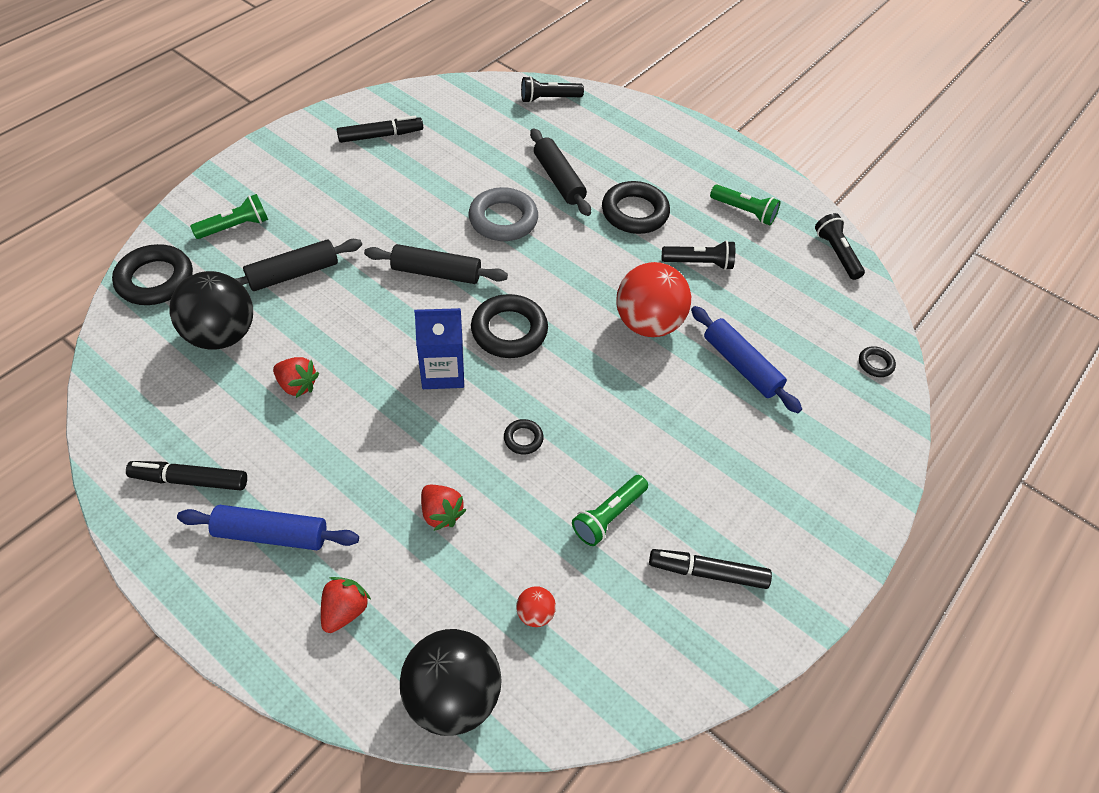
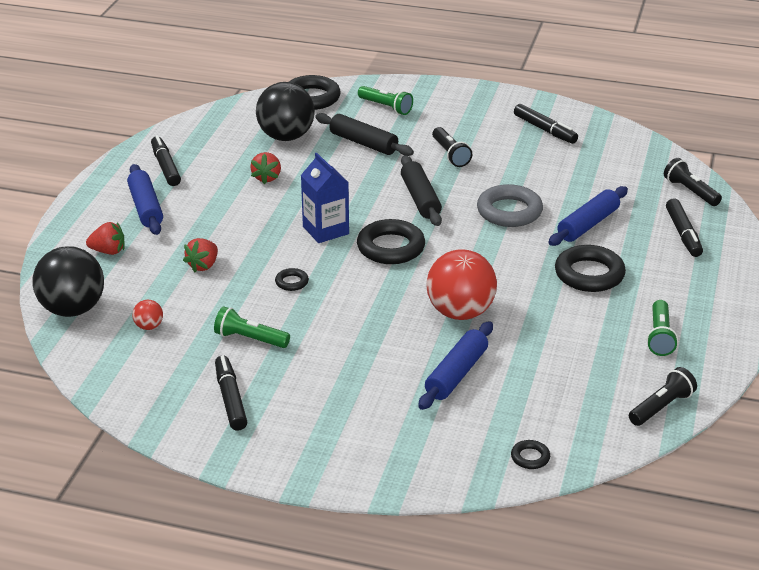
camera: 70 degrees right, 20 degrees down
black rolling pin [530,128,591,216] -> blue rolling pin [548,186,628,246]
black flashlight [662,240,735,270] -> black flashlight moved to [432,127,472,167]
none -> black marker [666,198,703,257]

